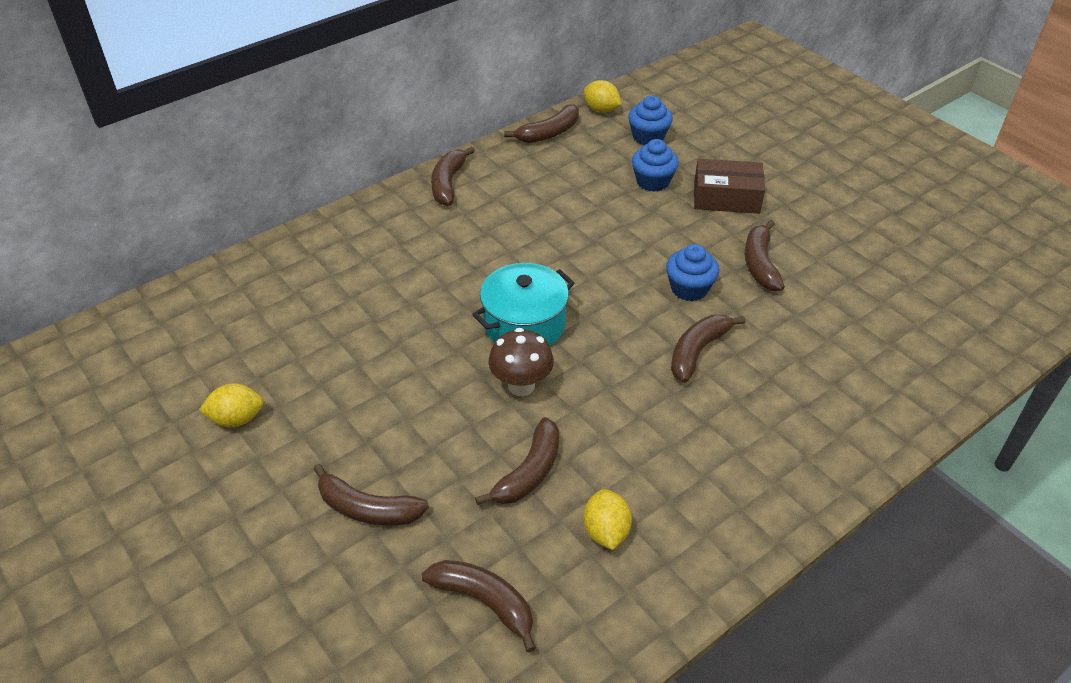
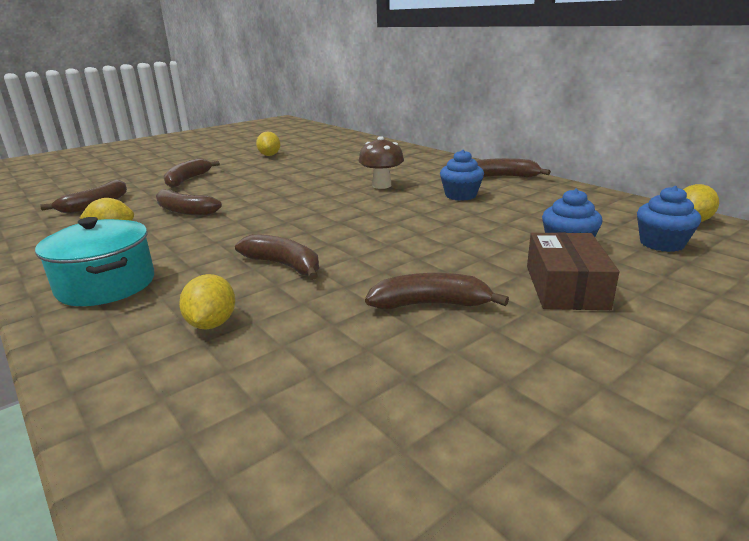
camera: 90 degrees right, 20 degrees down
turquoise pot [472,263,575,346] -> turquoise pot moved to [35,217,154,306]
brown mushroom [488,328,554,396] -> brown mushroom moved to [359,136,404,189]
brown banana [504,104,579,143] -> none
blue cupcake [666,244,719,301] -> blue cupcake moved to [440,150,484,201]
none -> yellow lemon [179,274,235,330]

